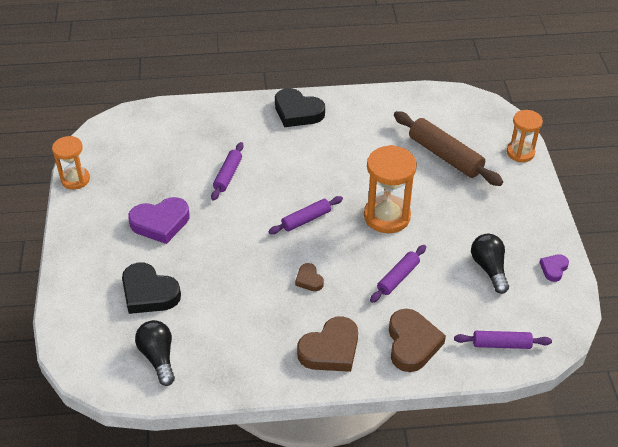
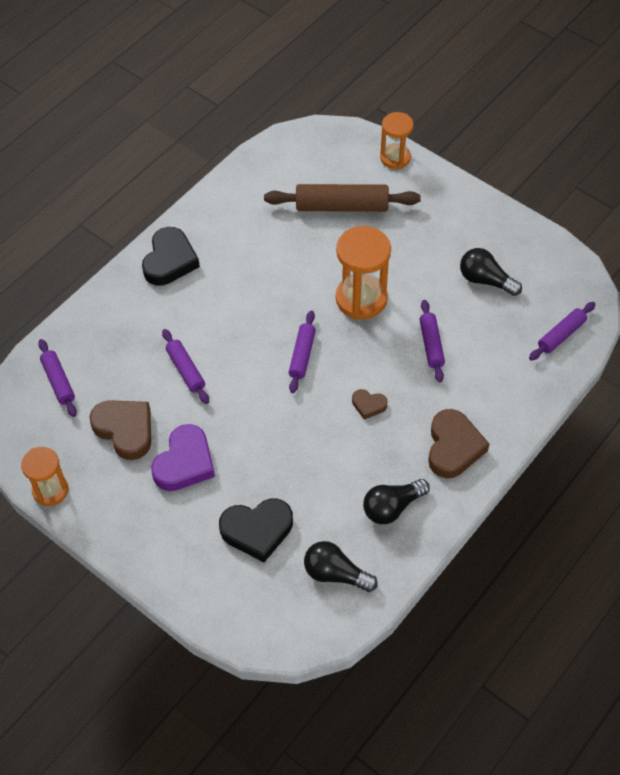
camera: 45 degrees left, 10 degrees up
black heart [275,88,325,127] -> black heart turned 60 degrees counterclockwise [142,227,200,286]
brown heart [389,309,446,372] -> brown heart moved to [89,400,151,460]
purple heart [540,254,569,282] -> none
none -> purple rolling pin [38,339,77,417]
none -> black light bulb [363,479,430,524]

